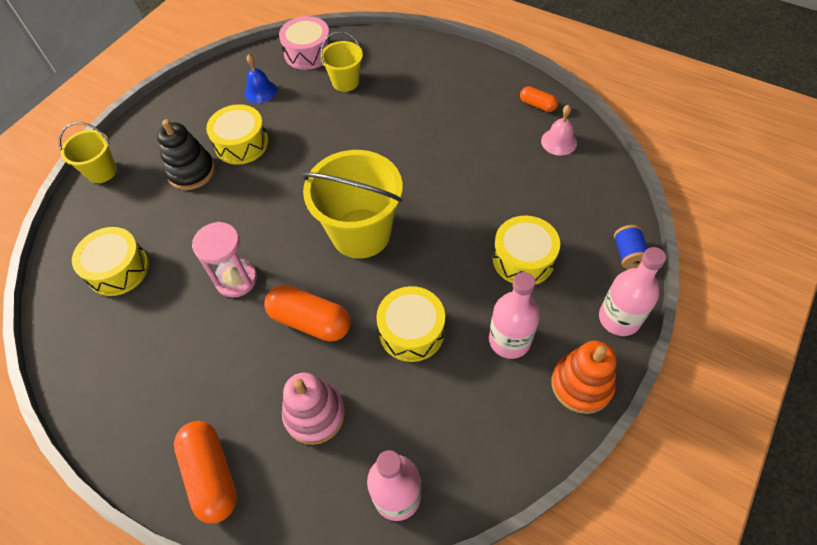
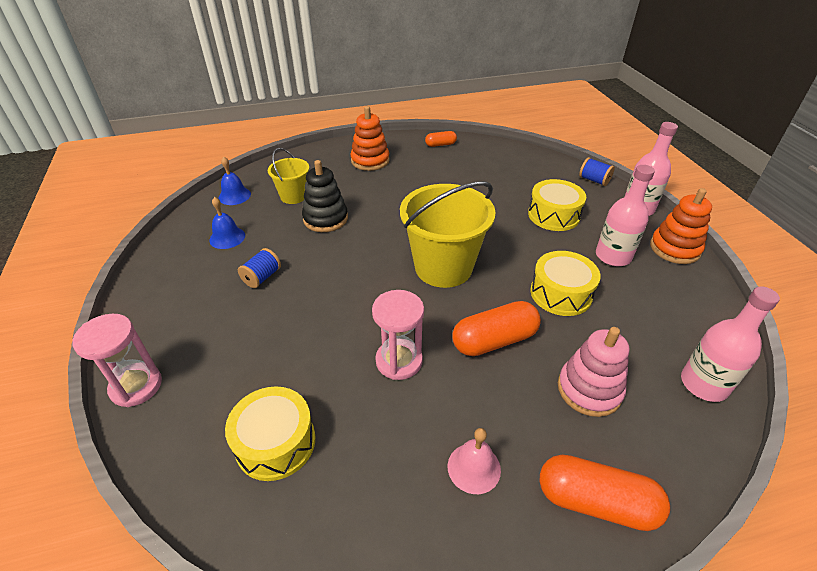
camera: 50 degrees left, 15 degrees down
yellow bucket [59,122,117,183] -> pink hourglass [72,314,162,407]
black stacking toy [157,119,215,190] -> black stacking toy moved to [302,160,348,232]
yellow drum [206,104,269,165] -> blue spool [238,248,281,288]
pink drum [279,16,331,70] -> blue bell [219,157,251,205]
pink bell [541,105,577,156] -> pink bell moved to [448,428,501,494]
none -> orange stacking toy [350,106,390,171]

